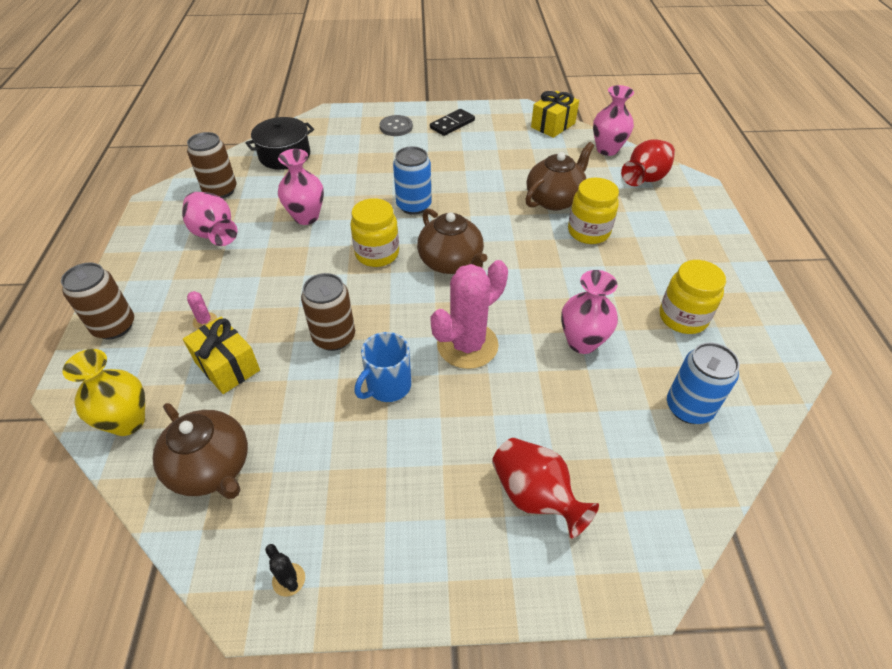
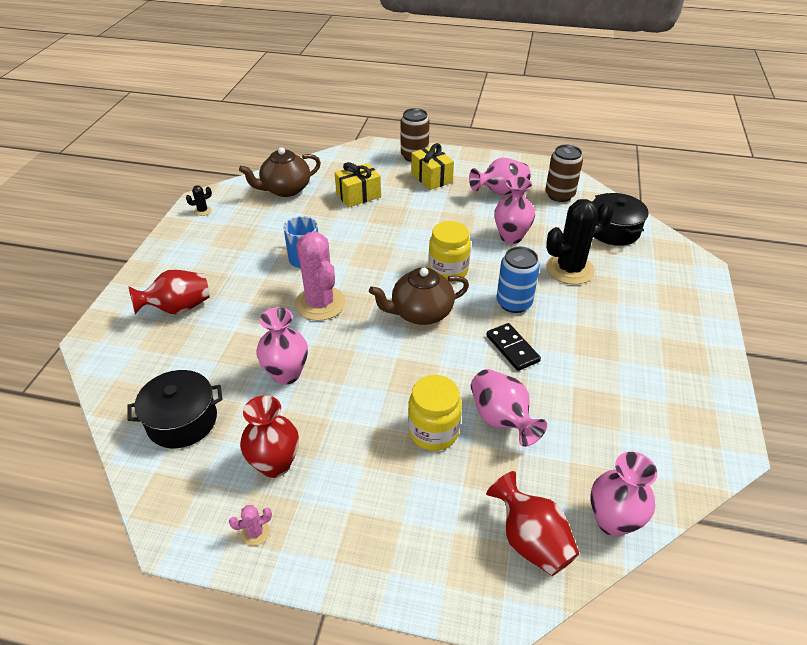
camera: 105 degrees right, 5 degrees down
yellow vase [63,349,145,436] -> none
pink cactus [187,291,217,329] -> pink cactus moved to [229,505,272,546]
brown can [301,273,355,351] -> none
grey button [380,115,413,136] -> none
black domino [430,109,475,136] -> black domino moved to [486,323,541,371]
brown teapot [526,142,594,210] -> pink vase [471,369,547,447]
yellow gift [531,91,579,138] -> yellow gift moved to [411,143,454,190]
yellow jar [660,260,726,334] -> red vase [240,395,299,478]
blue can [667,342,740,424] -> black pot [127,370,223,448]
none -> black cactus [546,199,614,285]

